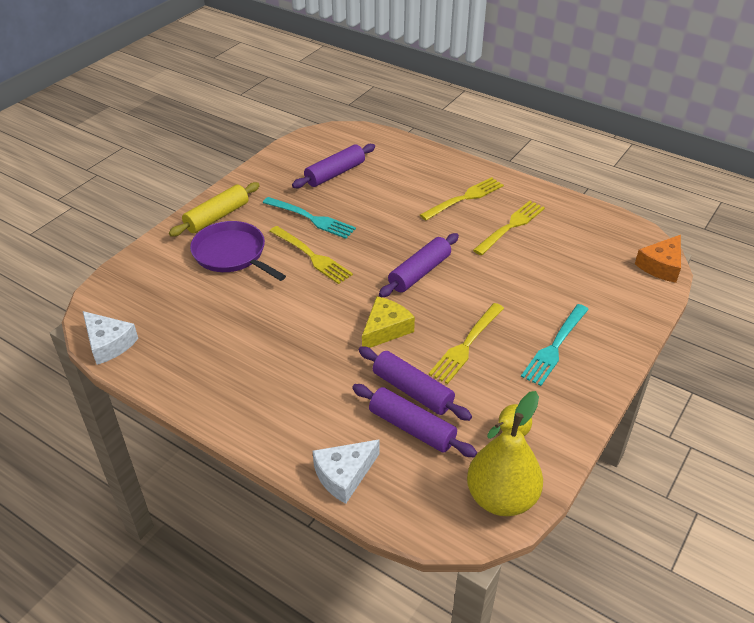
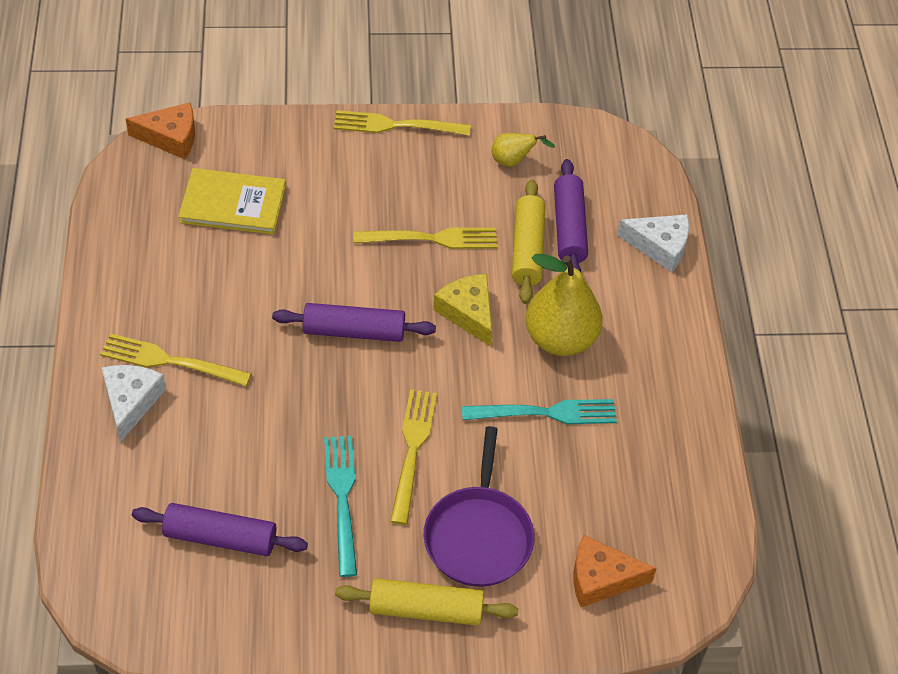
camera: 130 degrees left, 10 degrees up
white cheese [83,311,138,365] -> white cheese moved to [101,365,166,443]
purple rolling pin [359,346,472,421] -> yellow rolling pin [512,179,546,304]
yellow cheese [362,296,415,348] -> yellow cheese turned 60 degrees clockwise [433,274,492,346]
yellow pear [467,391,543,516] -> yellow pear moved to [525,254,603,356]
yellow fork [473,201,545,255] -> yellow fork moved to [334,110,471,136]
turquoise fork [521,304,589,386] -> turquoise fork moved to [462,399,617,424]
none -> yellow book [178,168,286,235]
none -> orange cheese [574,535,657,607]

